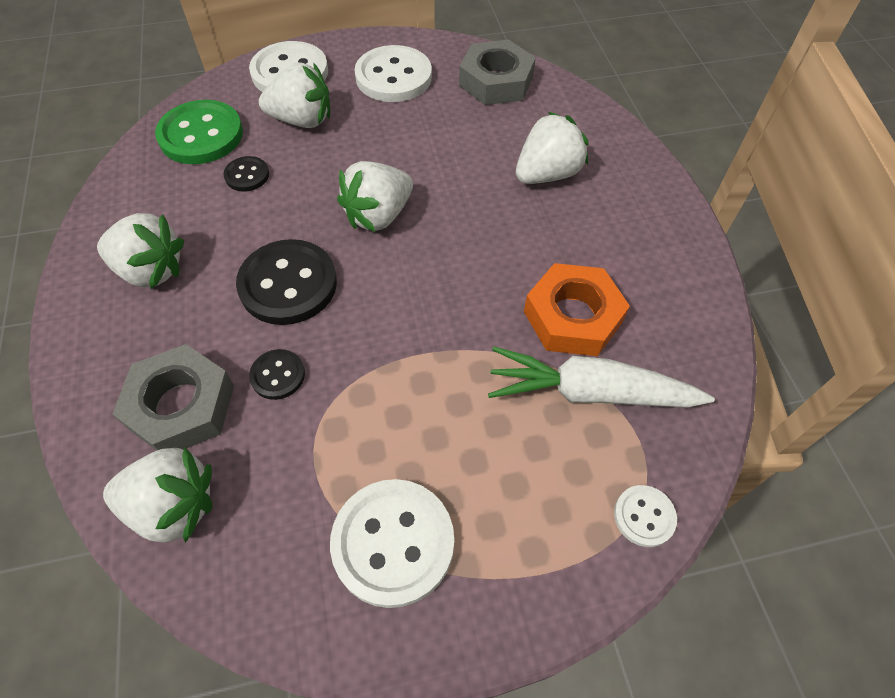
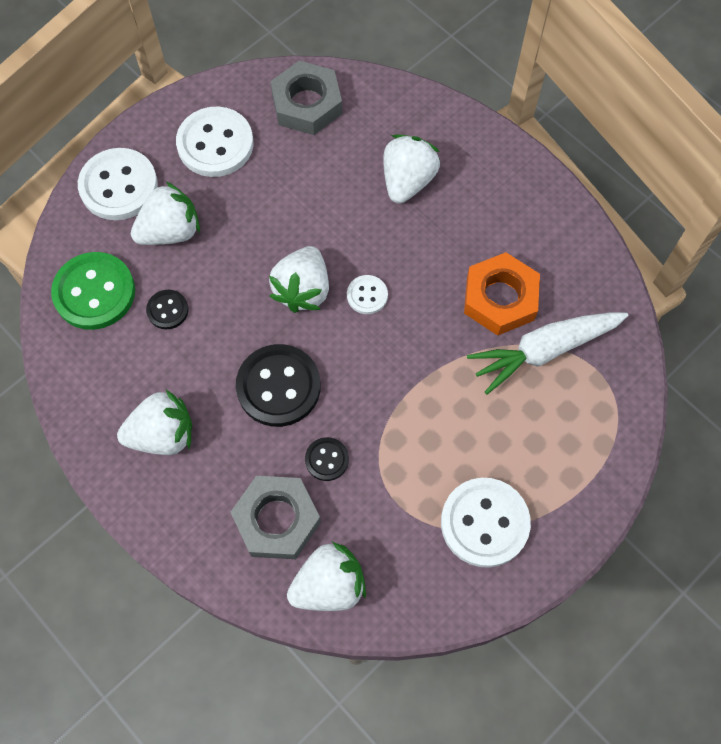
camera: 30 degrees left, 10 degrees up
white button [614,485,677,547] -> white button moved to [347,275,388,314]

